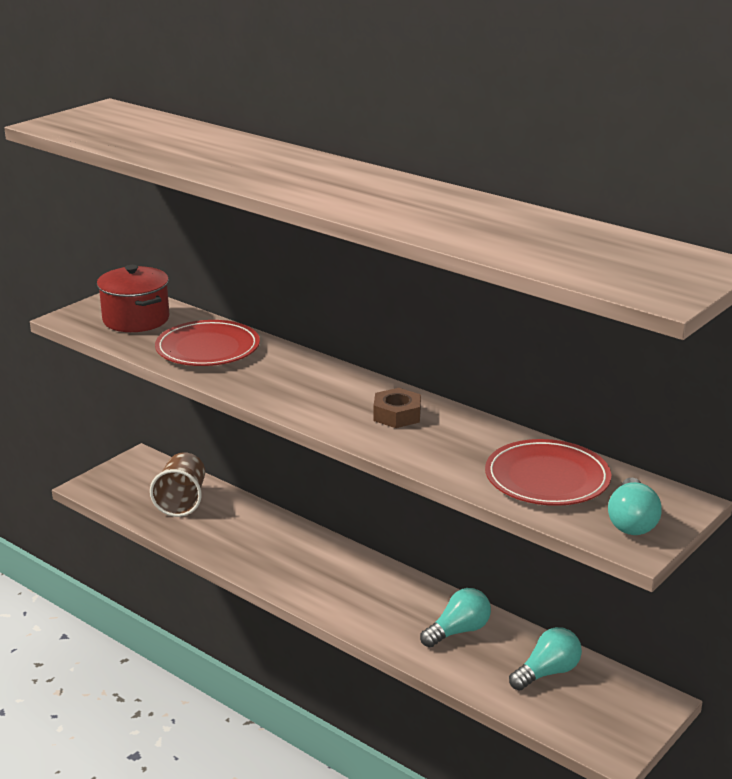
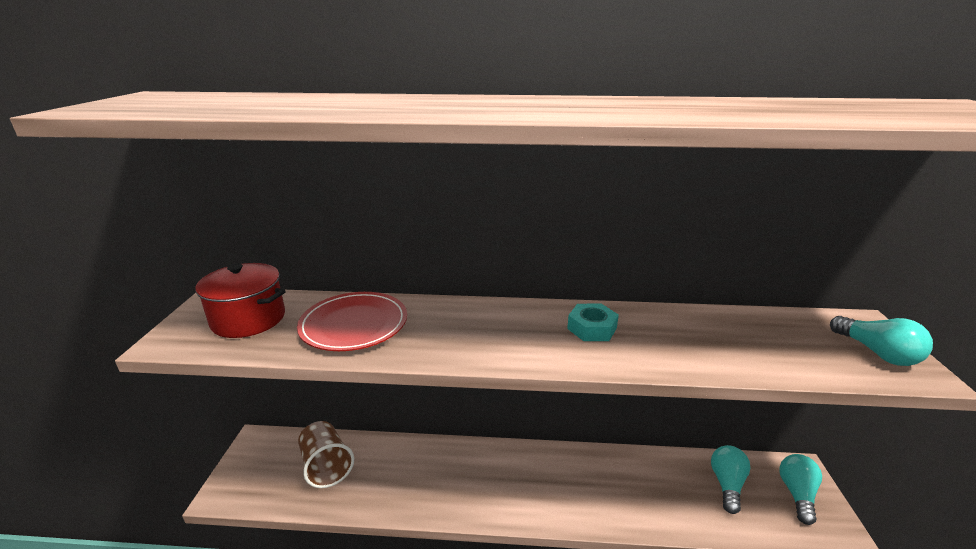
camera: 35 degrees left, 0 degrees up
brown nut [373,388,421,428] -> turquoise nut [567,304,619,341]
turquoise light bulb [420,588,491,647] -> turquoise light bulb moved to [779,454,822,525]
red plate [485,439,611,506] -> none

